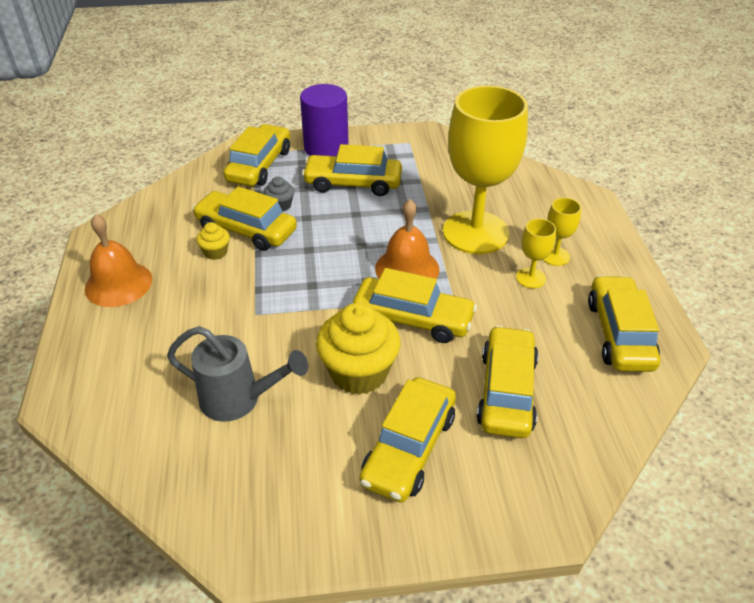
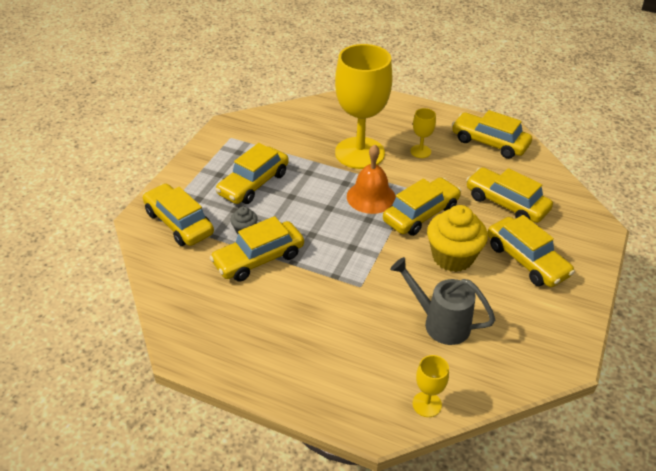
camera: 60 degrees left, 0 degrees up
orange bell [85,214,152,307] -> none
grey watering can [167,326,308,422] -> grey watering can turned 105 degrees counterclockwise [390,257,495,345]
yellow cupcake [196,222,230,260] -> none
purple cylinder [300,84,349,156] -> none
yellow goblet [543,198,581,266] -> yellow goblet moved to [413,355,449,417]

